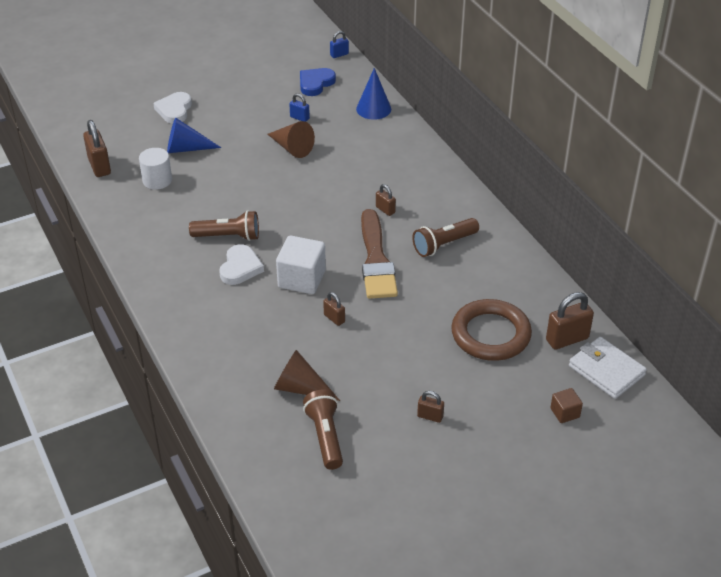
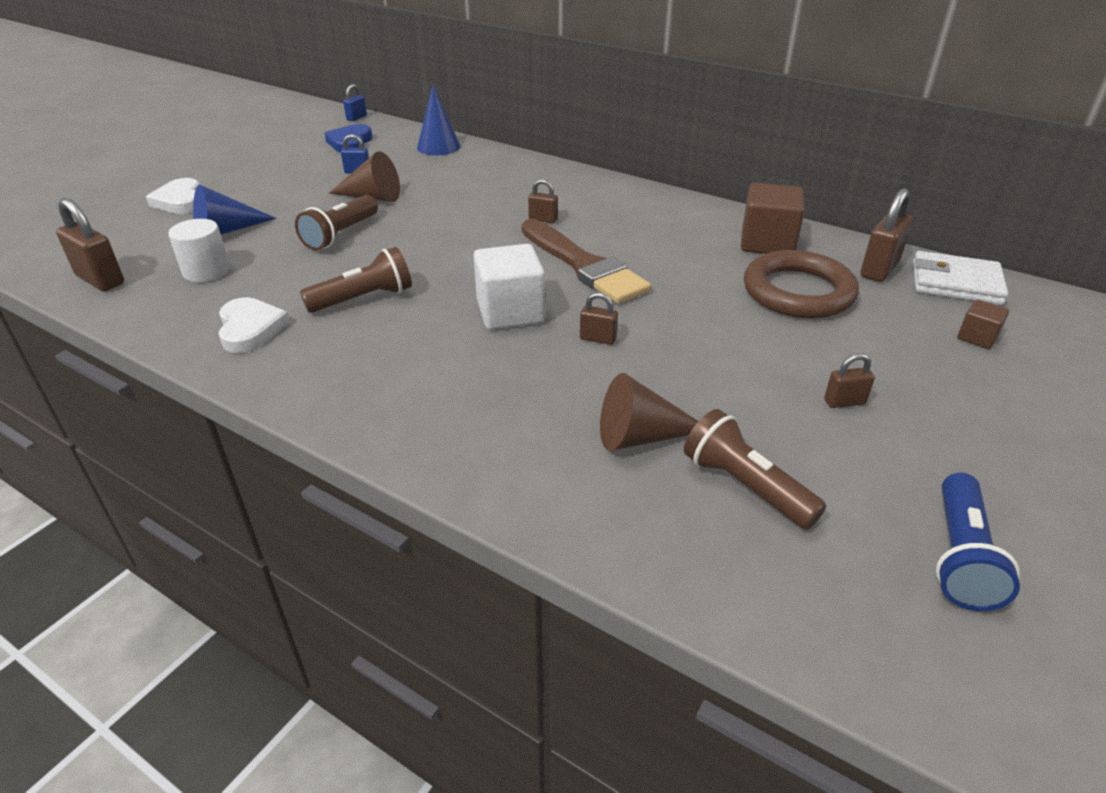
camera: 30 degrees left, 5 degrees down
white heart [219,244,264,285] -> white heart moved to [218,297,290,353]
brown flashlight [412,218,479,257] -> brown flashlight moved to [295,195,378,251]
none -> brown cube [741,183,805,254]
none -> blue flashlight [936,473,1020,611]

